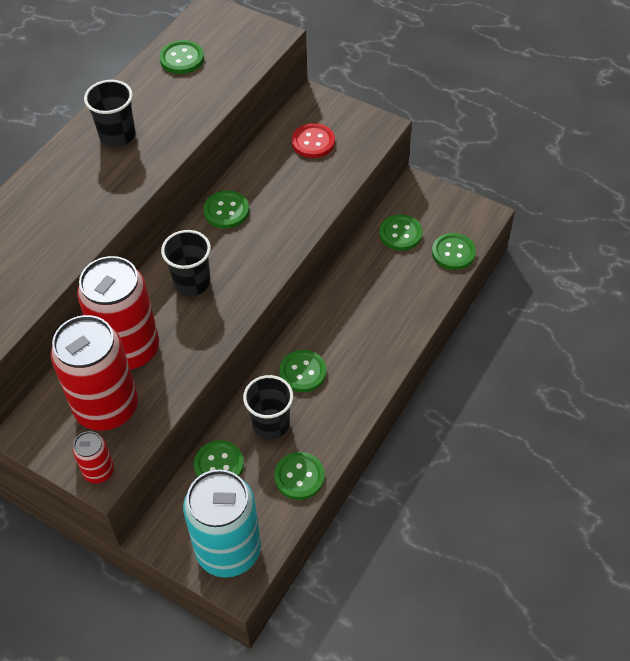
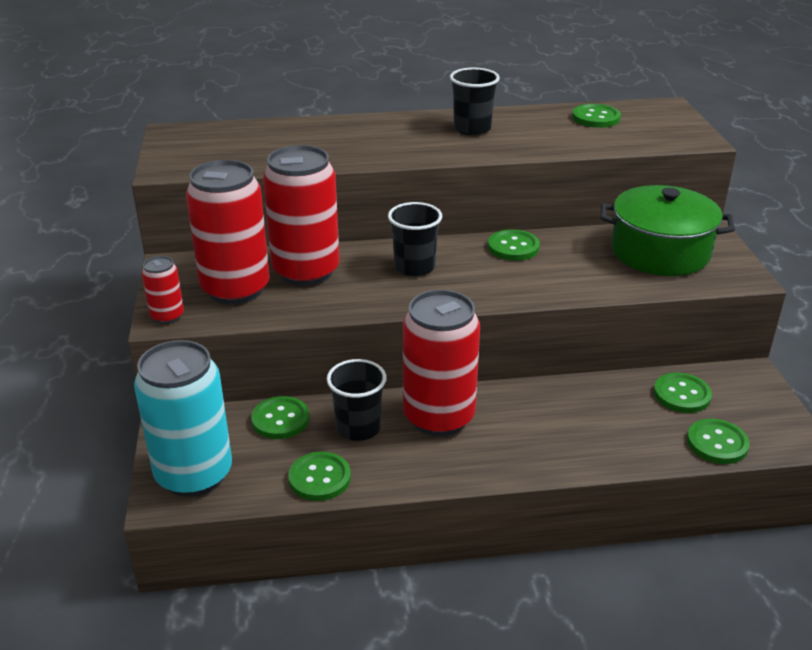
camera: 50 degrees right, 20 degrees down
green button [279,350,326,392] -> red can [403,290,480,436]
red button [292,123,335,158] -> green pot [601,185,735,276]

